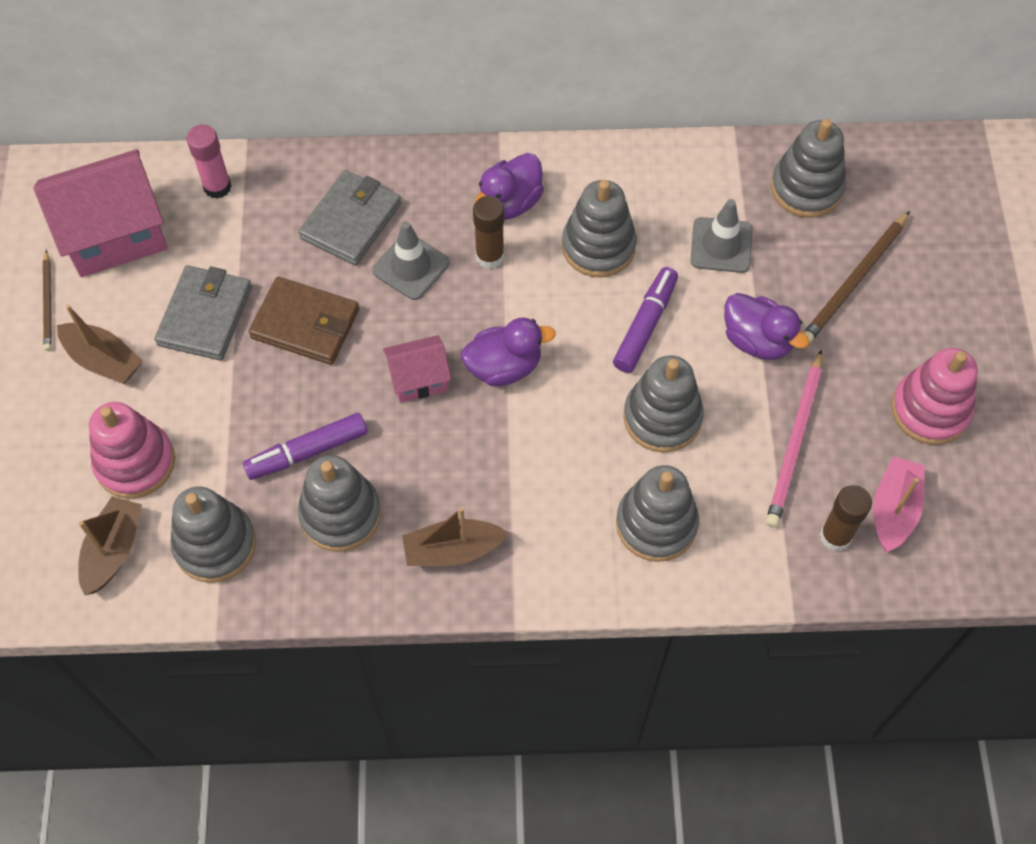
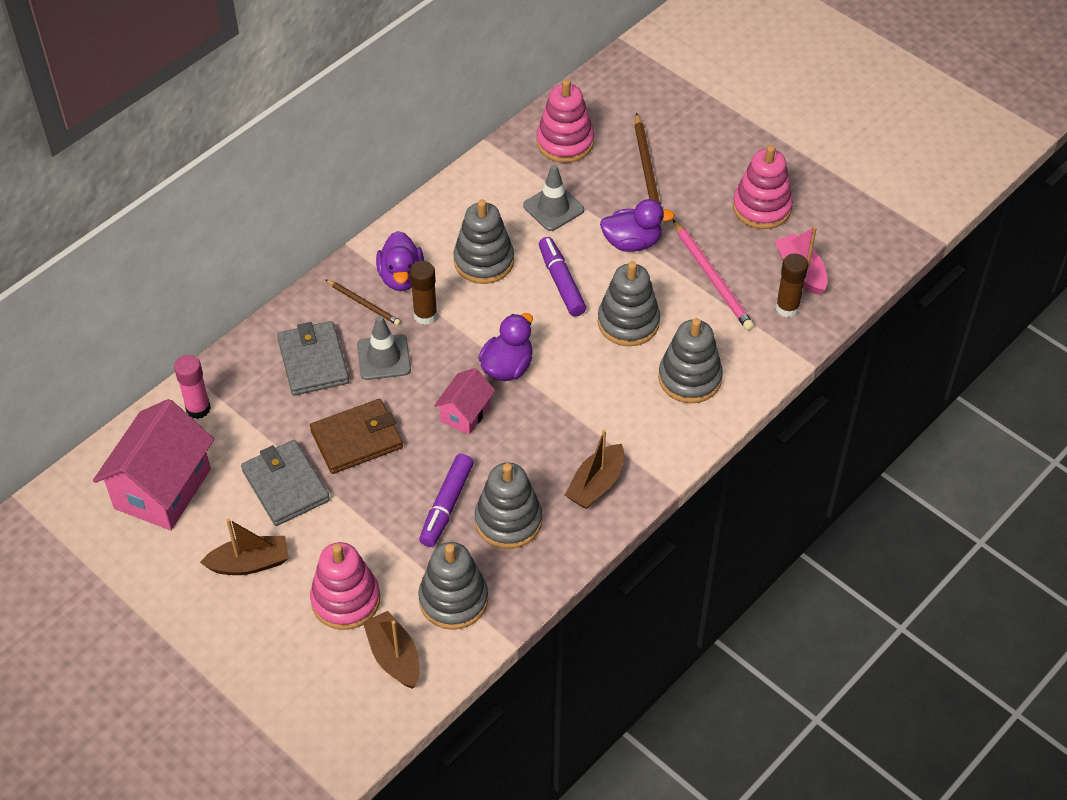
camera: 45 degrees left, 10 degrees down
brown pencil [43,250,52,351] -> brown pencil moved to [325,279,401,325]
grey stacking toy [771,119,846,218] -> pink stacking toy [537,79,594,163]

